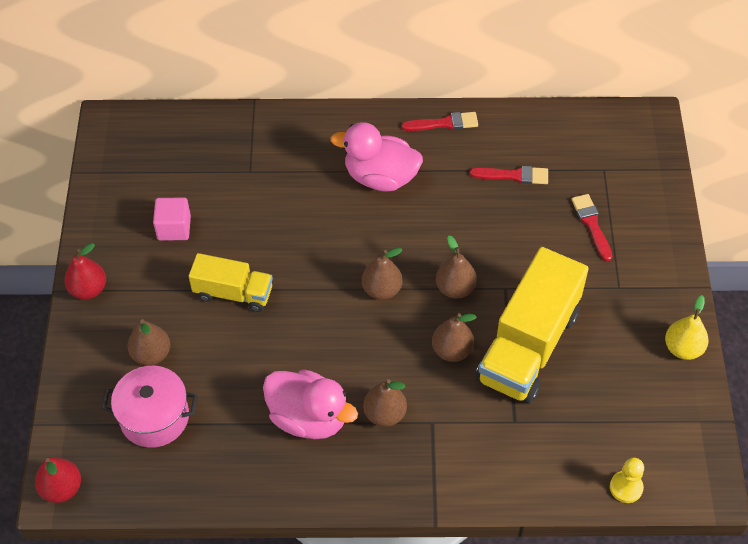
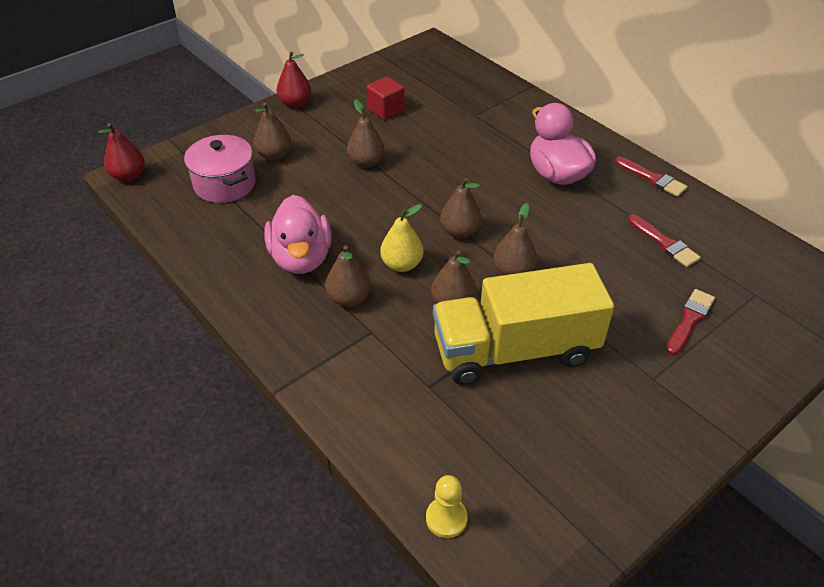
camera: 50 degrees right, 10 degrees down
pink cube [153,198,191,241] -> red cube [366,76,405,120]
yellow truck [189,253,273,312] -> brown pear [347,99,385,168]
yellow pear [665,295,708,360] -> yellow pear moved to [380,204,424,272]

